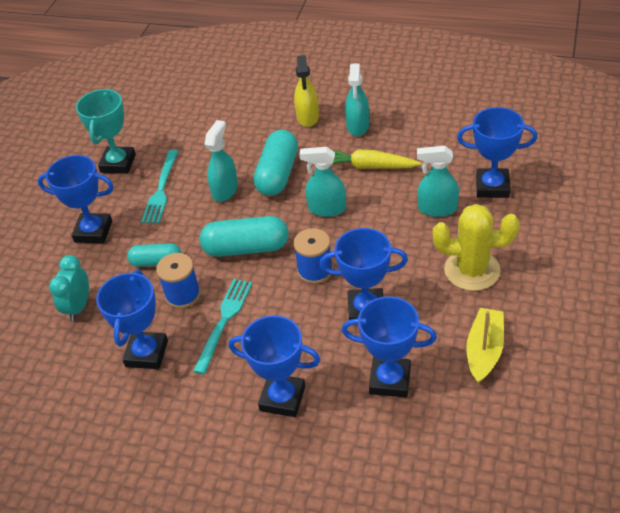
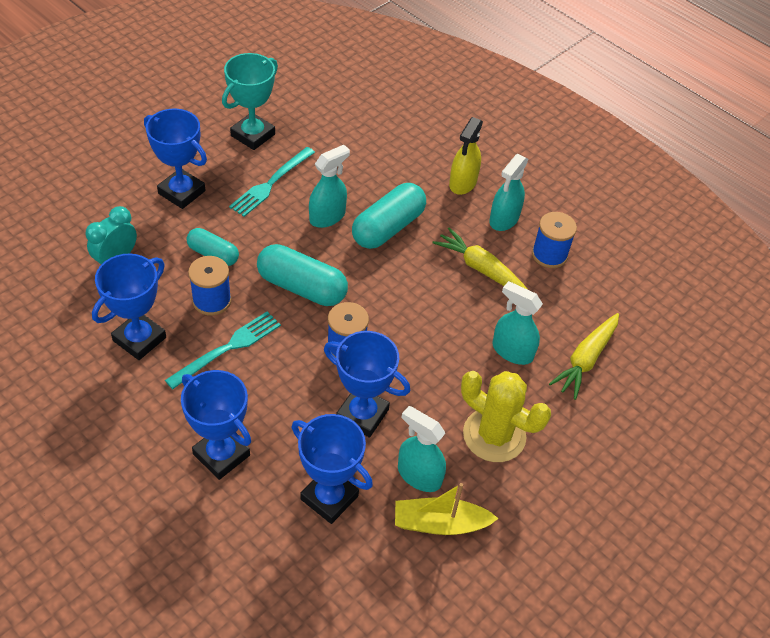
camera: 20 degrees right, 5 degrees up
turquoise spray bottle [299,147,346,217] -> turquoise spray bottle moved to [398,406,446,492]
blue trophy [457,107,537,198] -> yellow carrot [549,313,619,400]
yellow boat [466,308,504,383] -> yellow boat turned 135 degrees counterclockwise [395,483,499,535]
none -> blue spool [532,212,577,268]

